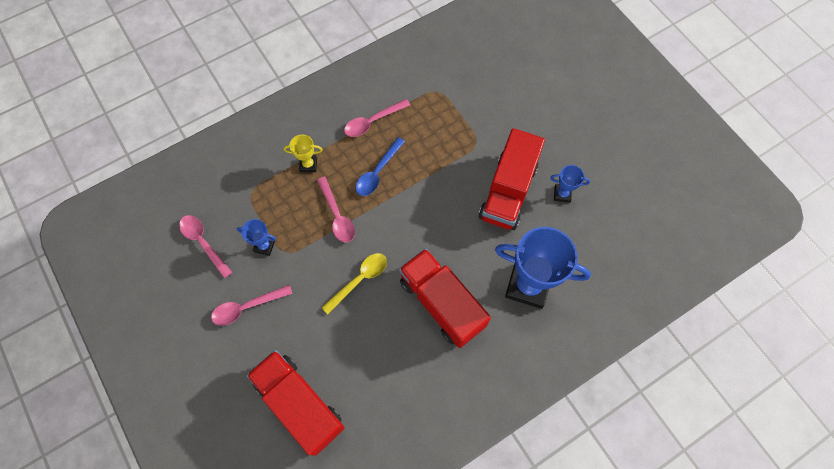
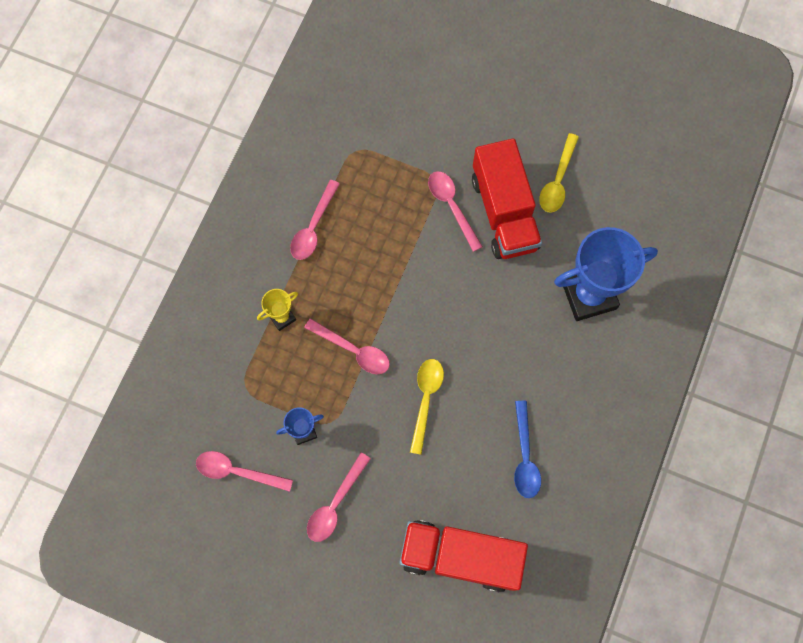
camera: 35 degrees left, 5 degrees up
blue spoon [356,137,405,196] -> blue spoon moved to [514,401,541,498]
red truck [399,248,491,348] -> none
blue trophy [550,165,590,203] -> yellow spoon [539,133,579,213]
none -> pink spoon [428,171,483,252]

